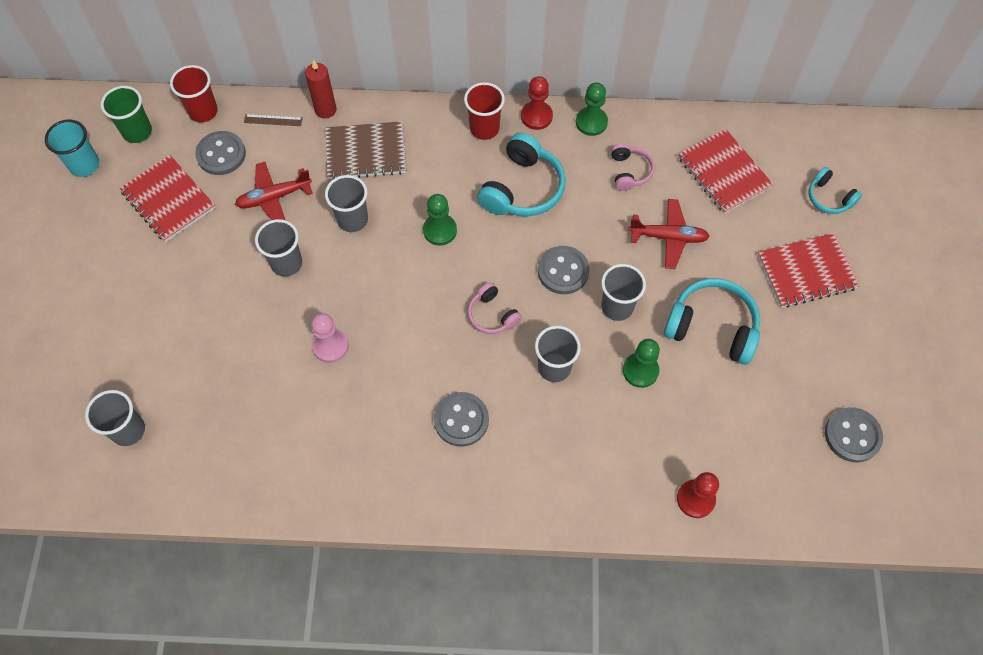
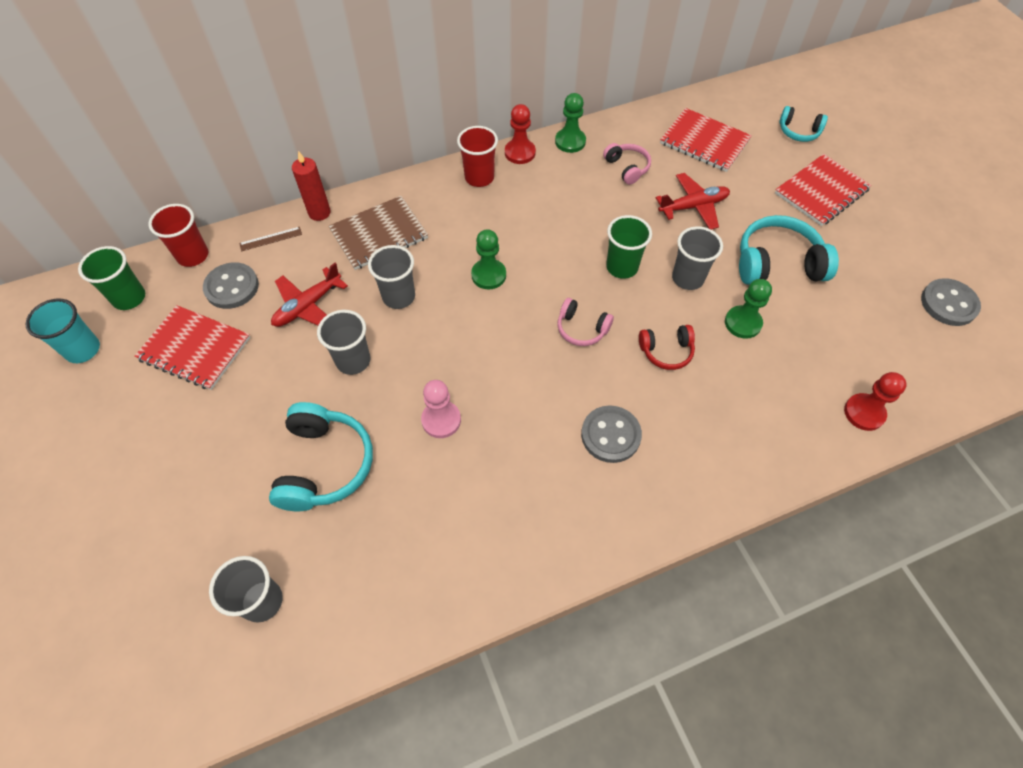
camera: 25 degrees left, 5 degrees down
turquoise headphones [477,133,566,217] -> turquoise headphones moved to [269,402,373,511]
grey cup [535,326,581,382] -> red headphones [639,325,695,370]
grey button [538,246,590,294] -> green cup [606,215,652,279]

